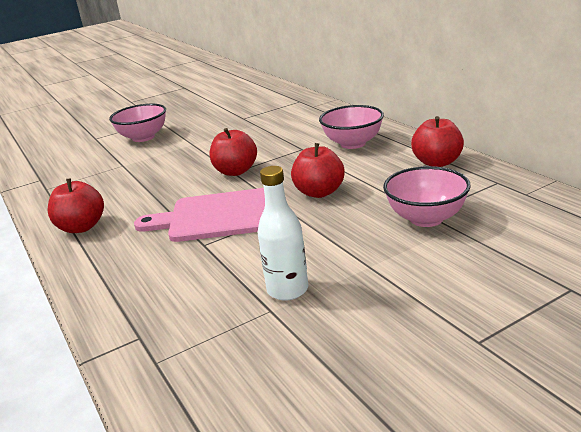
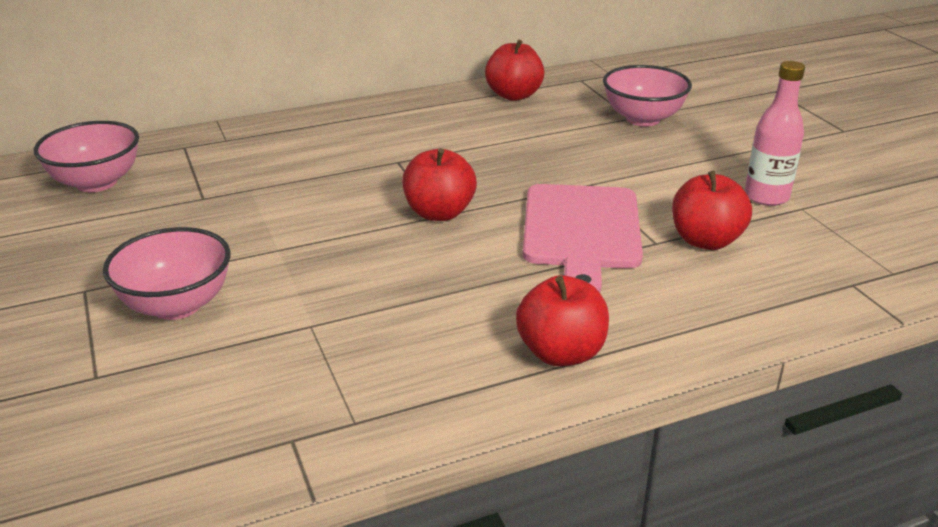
camera: 85 degrees left, 5 degrees up
white bottle [258,166,308,300] -> pink bottle [745,61,805,206]
red apple [291,143,344,198] -> red apple moved to [672,171,752,250]
pink bowl [319,105,384,149] -> pink bowl moved to [34,121,139,192]

